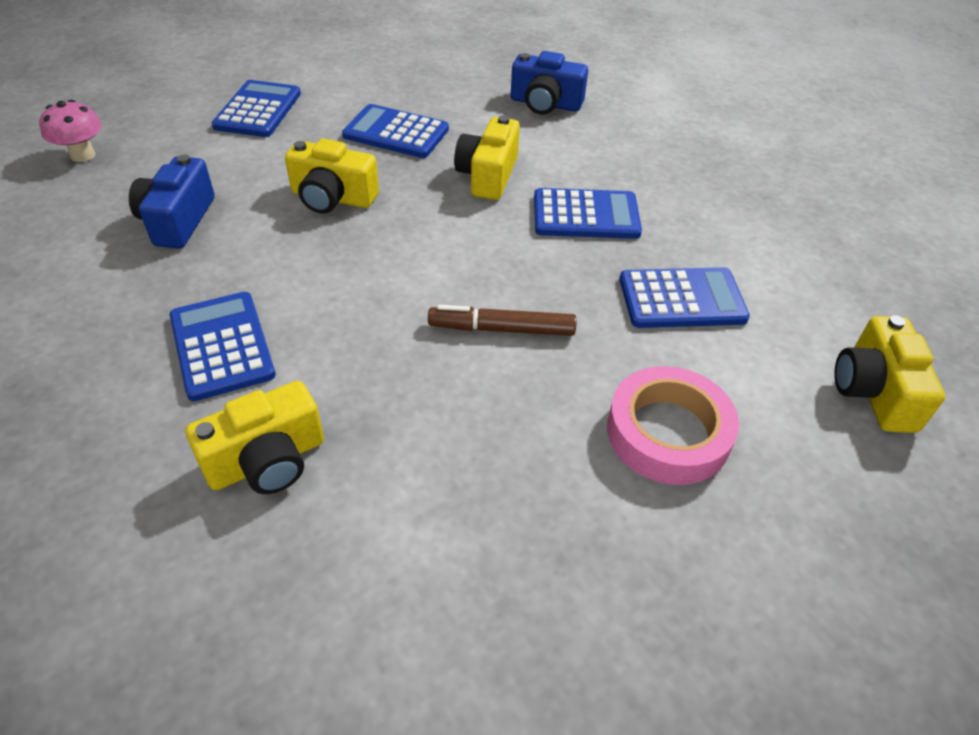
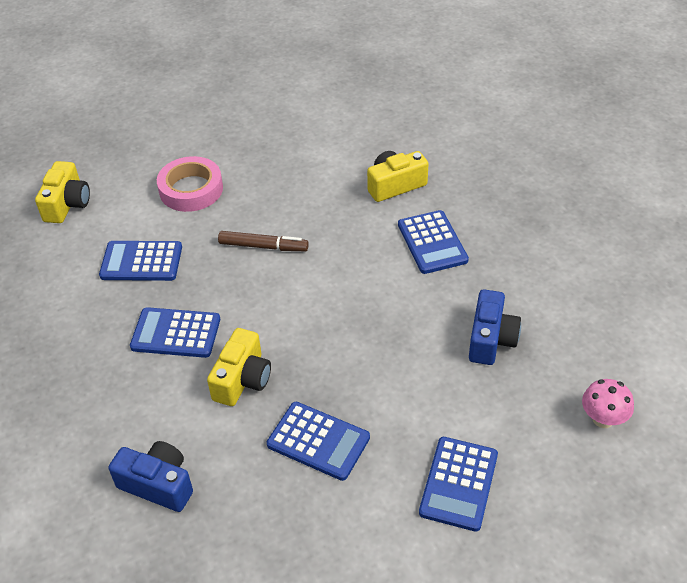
camera: 170 degrees left, 0 degrees up
yellow camera [285,139,379,214] -> none

